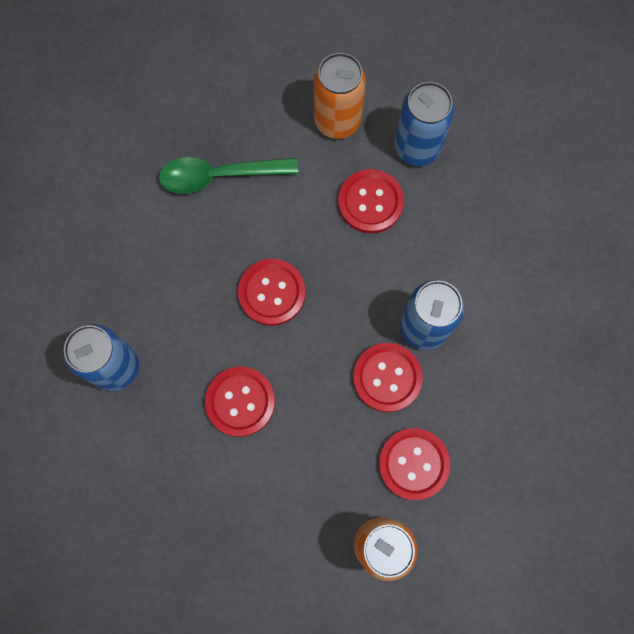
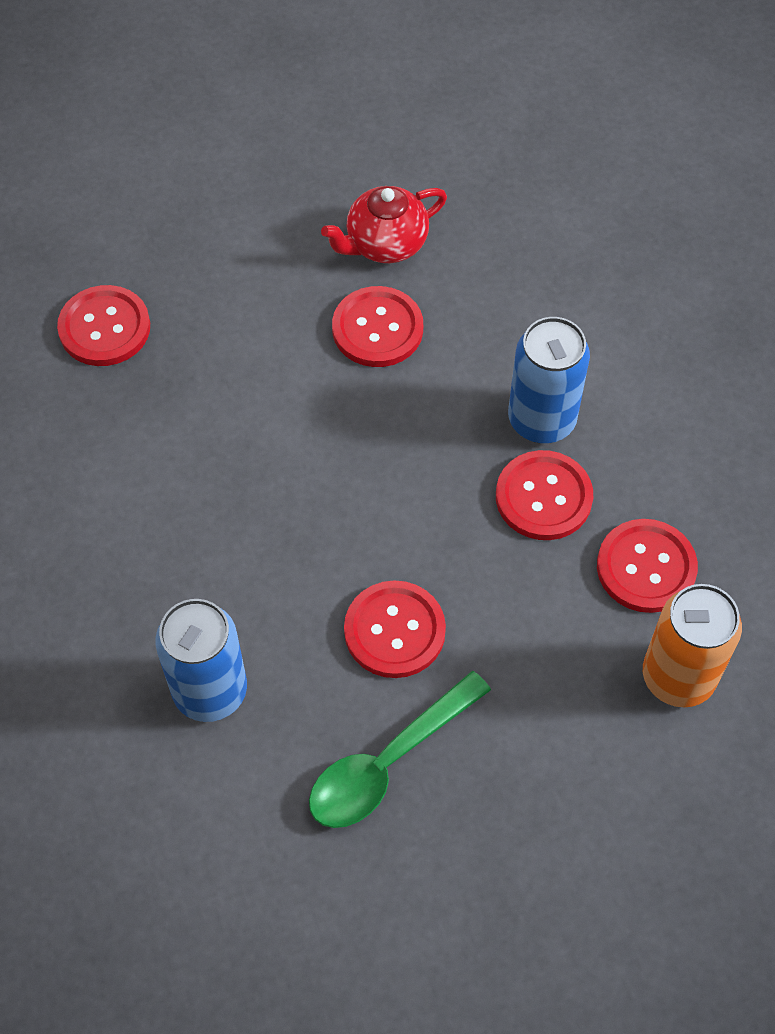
camera: 35 degrees left, 15 degrees down
green spoon [159,157,298,194] -> green spoon moved to [309,671,491,828]
red button [238,259,306,326] -> red button moved to [57,285,150,366]
orange can [314,53,366,139] -> none
blue can [395,82,454,166] -> red teapot [321,186,447,263]

